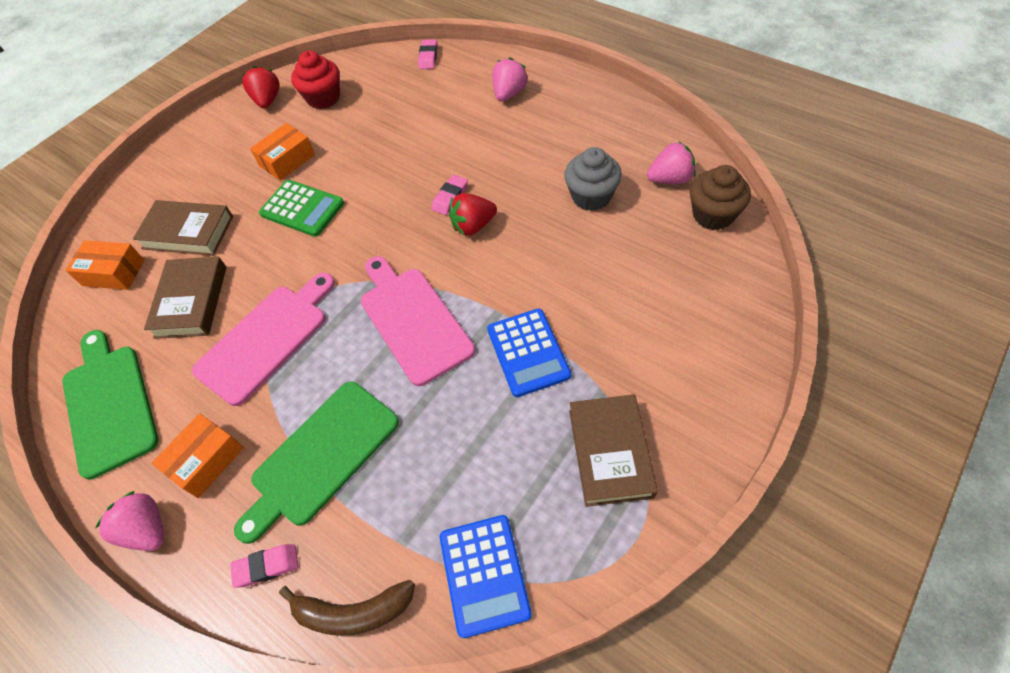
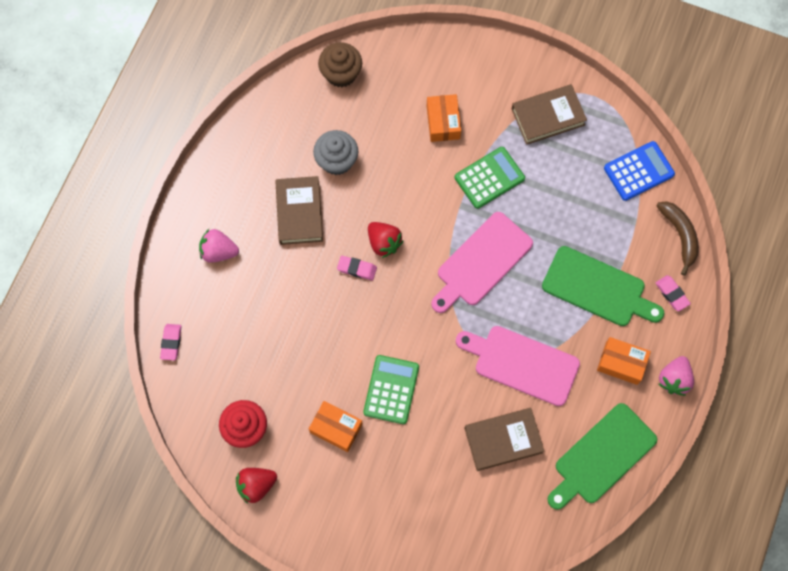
camera: 110 degrees left, 15 degrees up
orange box [65,240,144,290] -> orange box moved to [427,94,461,142]
brown book [133,200,233,256] -> brown book moved to [275,176,323,245]
pink eraser [418,39,437,69] -> pink eraser turned 75 degrees counterclockwise [160,324,182,360]
blue calculator [487,308,571,397] -> green calculator [455,147,525,209]
pink strawberry [647,142,696,184] -> none

